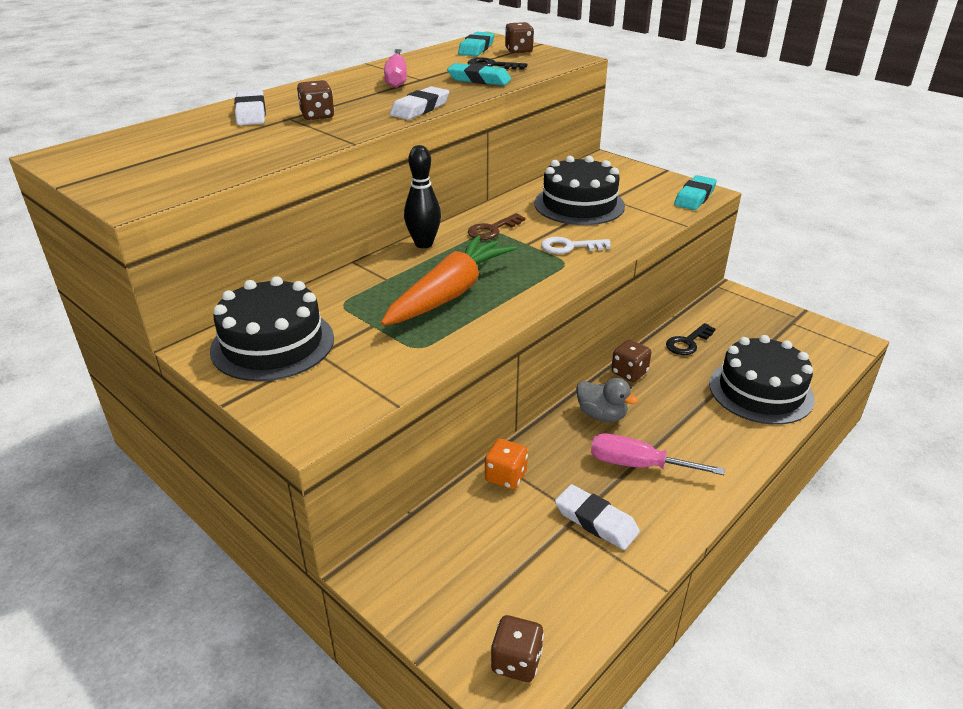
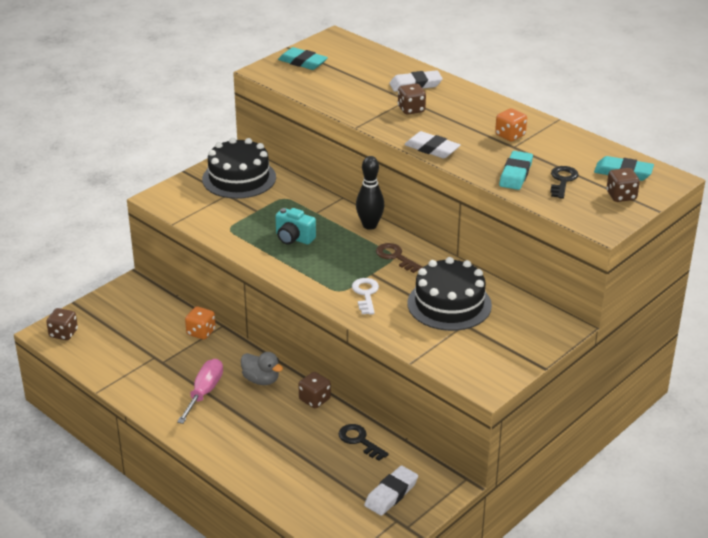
camera: 90 degrees right, 0 degrees up
orange carrot [381,235,516,326] -> turquoise camera [275,208,316,245]
pink screwdriver [384,49,407,88] -> orange dice [495,108,527,142]
white eraser [555,484,640,550] -> white eraser moved to [364,466,418,516]
grey duck [576,378,638,422] -> grey duck turned 90 degrees counterclockwise [241,352,283,385]
turquoise eraser [674,175,717,210] -> turquoise eraser moved to [278,47,328,70]
black cake [709,335,815,425] -> none

